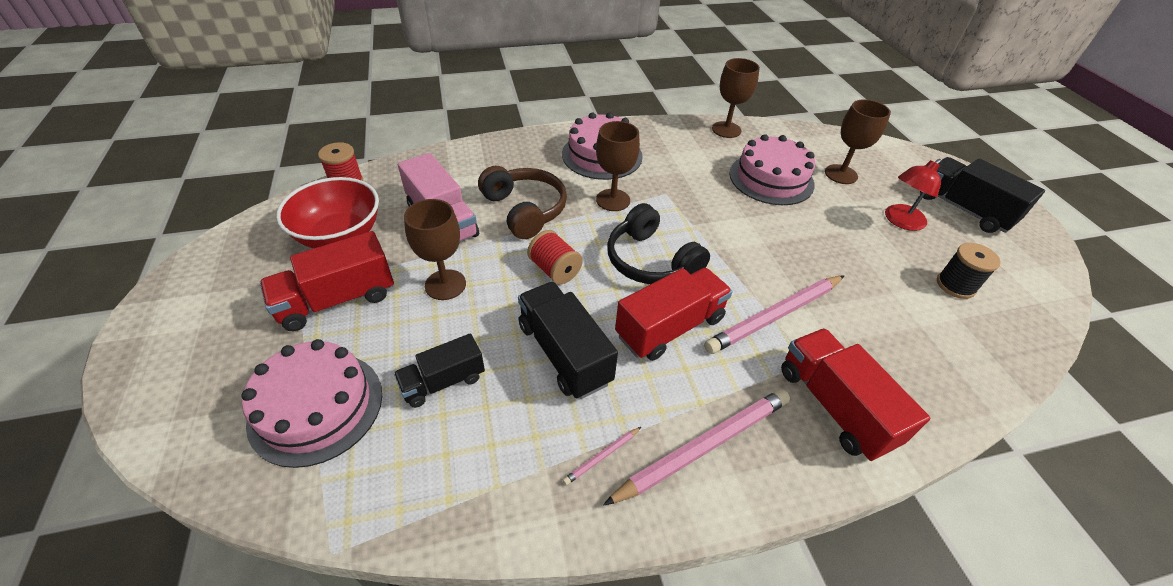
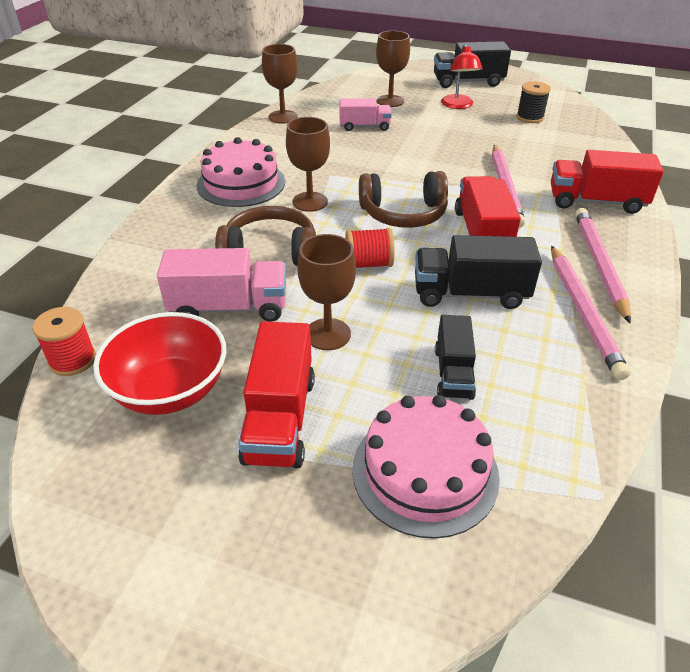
camera: 55 degrees left, 5 degrees down
pink pencil [563,427,641,485] -> pink pencil [551,246,630,380], size x2.36
black headphones [607,203,710,284] -> brown headphones [359,171,448,228]
pink cake [729,134,815,205] -> pink truck [340,98,392,131]

